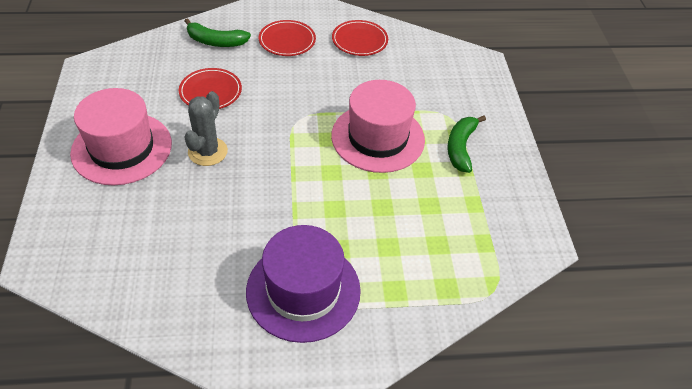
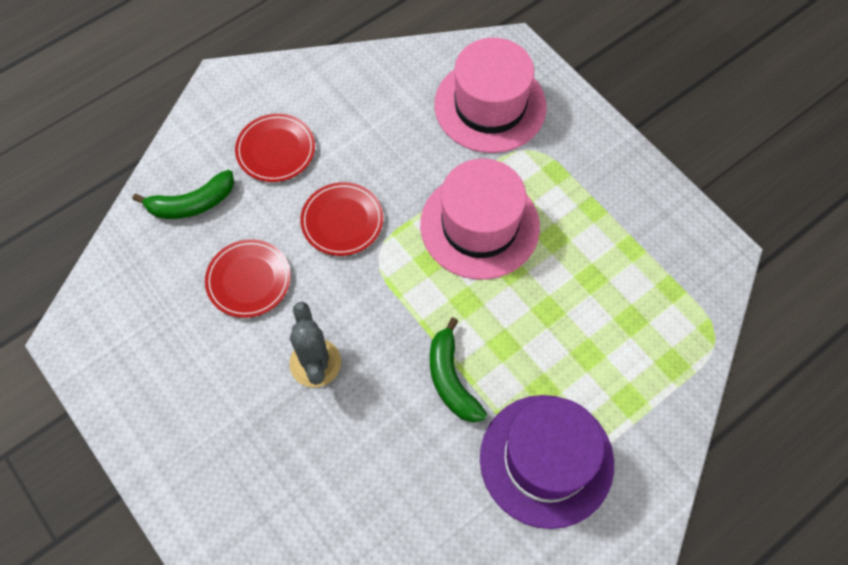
camera: 30 degrees left, 15 degrees up
pink hat [70,88,172,185] -> pink hat moved to [434,38,546,153]
red plate [332,20,388,56] -> red plate moved to [300,182,383,256]
green banana [447,115,486,173] -> green banana moved to [430,317,487,422]

